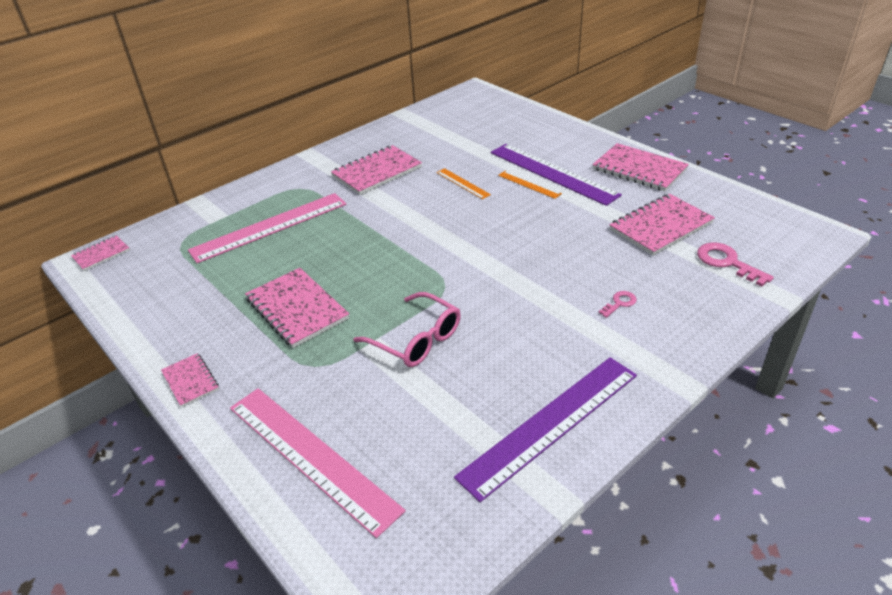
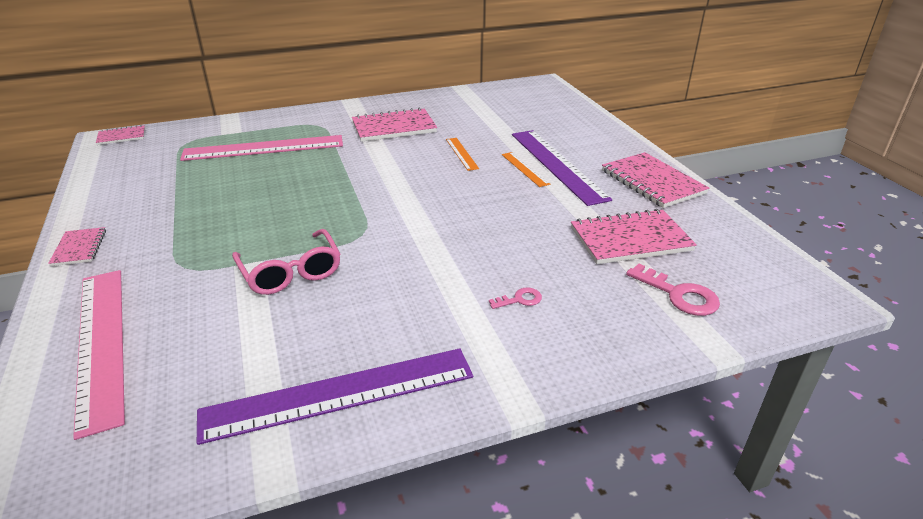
camera: 20 degrees right, 5 degrees down
pink notebook [245,268,349,348] -> none
pink key [697,242,774,287] -> pink key turned 150 degrees clockwise [626,263,720,316]

